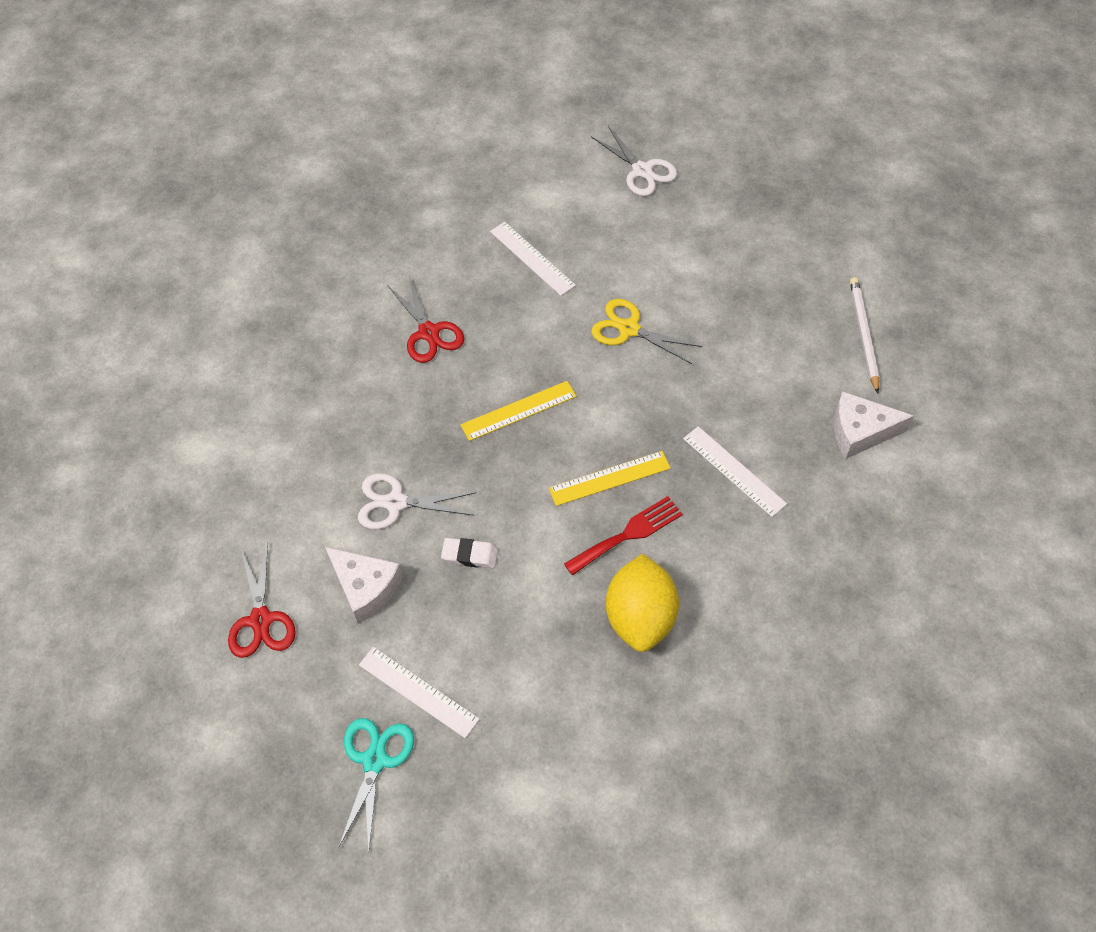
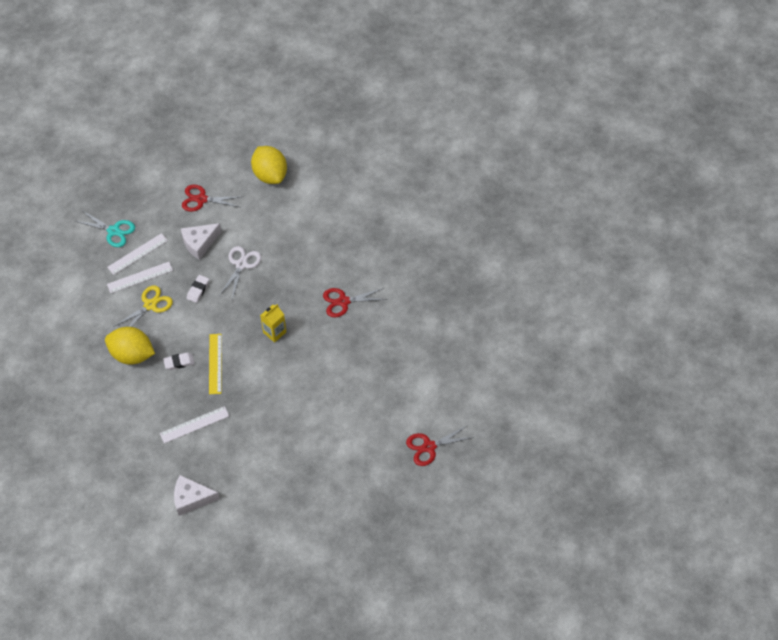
camera: 105 degrees right, 0 degrees up
yellow ruler [461,381,577,441] -> yellow carton [260,304,286,343]
white ruler [490,222,576,296] -> white ruler moved to [107,262,173,293]
red fork [564,496,683,576] -> white eraser [163,352,195,370]
white scissors [591,126,677,196] -> red scissors [406,425,474,466]
yellow scissors [591,299,702,364] -> yellow scissors moved to [113,285,173,327]
white cheese [834,391,914,459] -> white cheese turned 105 degrees counterclockwise [174,475,220,516]
white pencil [850,277,879,394] -> none
none -> yellow lemon [251,146,287,184]

